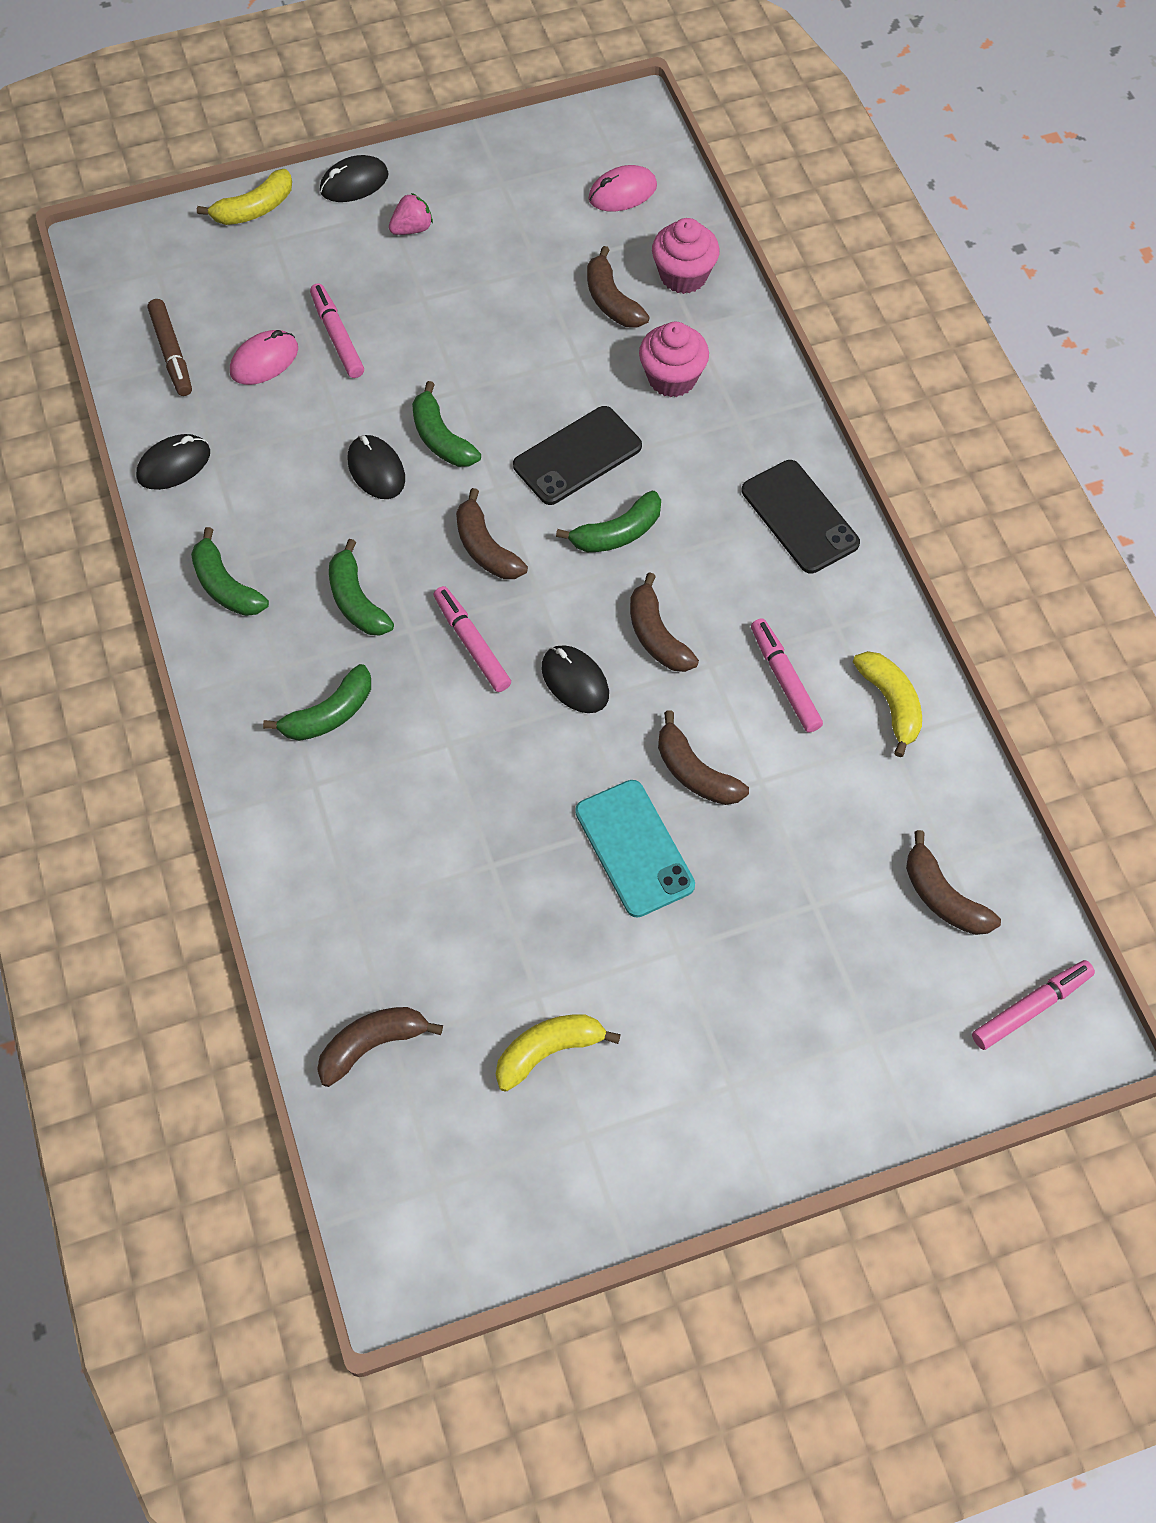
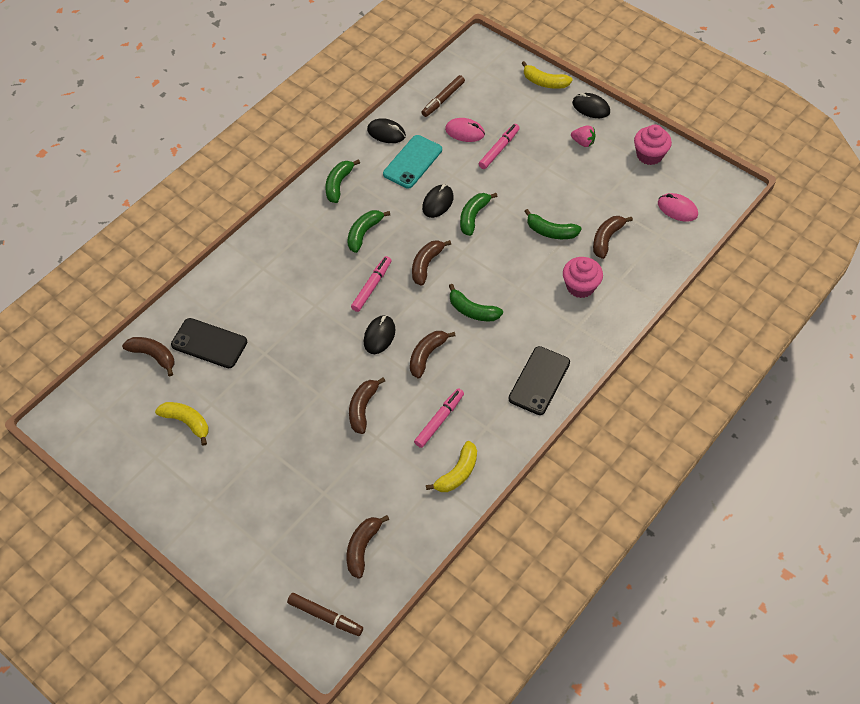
camera: 60 degrees right, 5 degrees down
green banana [263,664,371,741] -> green banana moved to [524,209,582,239]
black phone [513,406,642,505] -> black phone moved to [171,318,247,368]
turquoise phone [575,780,695,918] -> turquoise phone moved to [383,135,442,189]
pink cupcake [652,218,720,294] -> pink cupcake moved to [634,124,672,165]
pink marker [972,960,1095,1050] -> brown marker [287,593,363,636]

